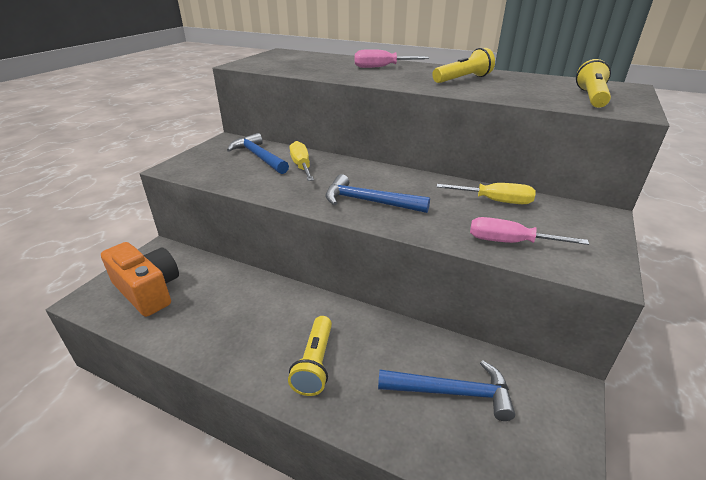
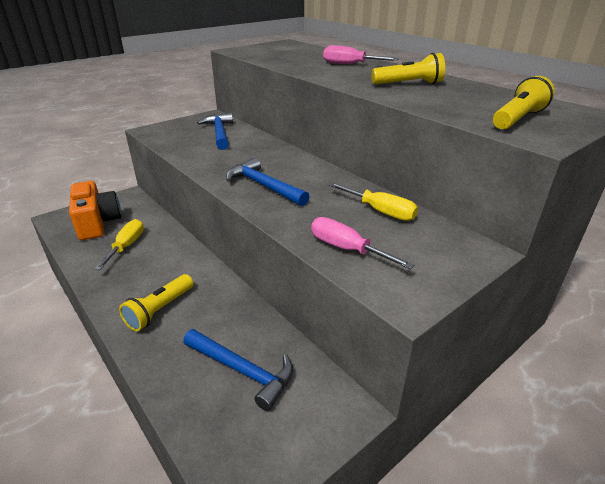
camera: 25 degrees right, 0 degrees up
yellow screwdriver [289,141,314,181] -> yellow screwdriver moved to [95,219,144,270]

